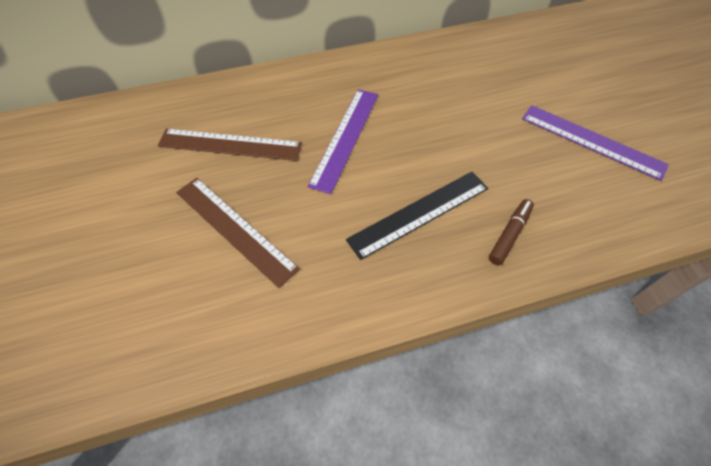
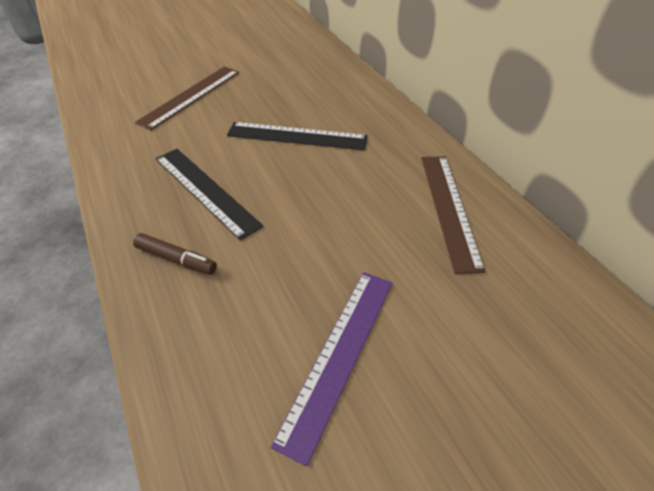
camera: 80 degrees right, 10 degrees down
brown ruler [158,129,302,161] -> brown ruler moved to [421,156,486,274]
purple ruler [308,89,378,194] -> black ruler [227,122,368,150]

